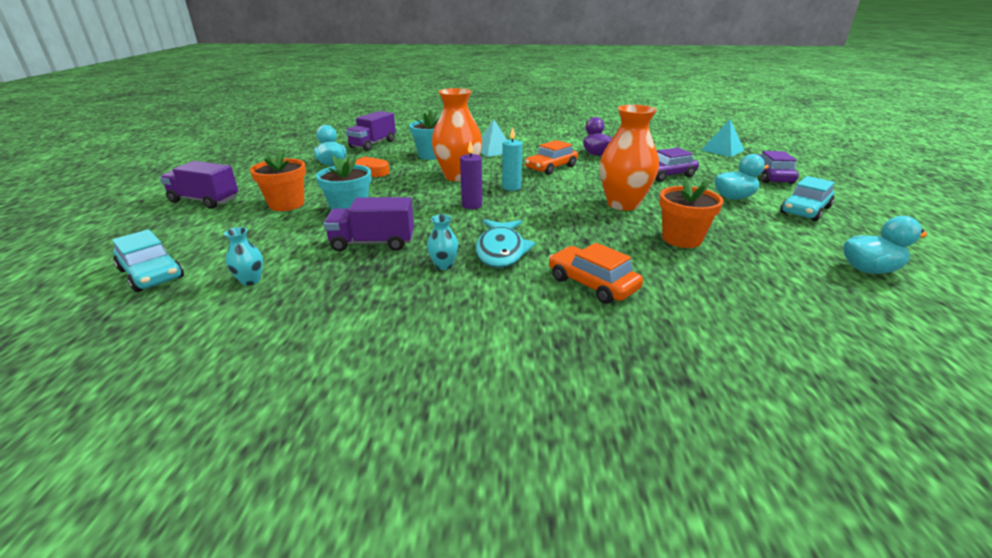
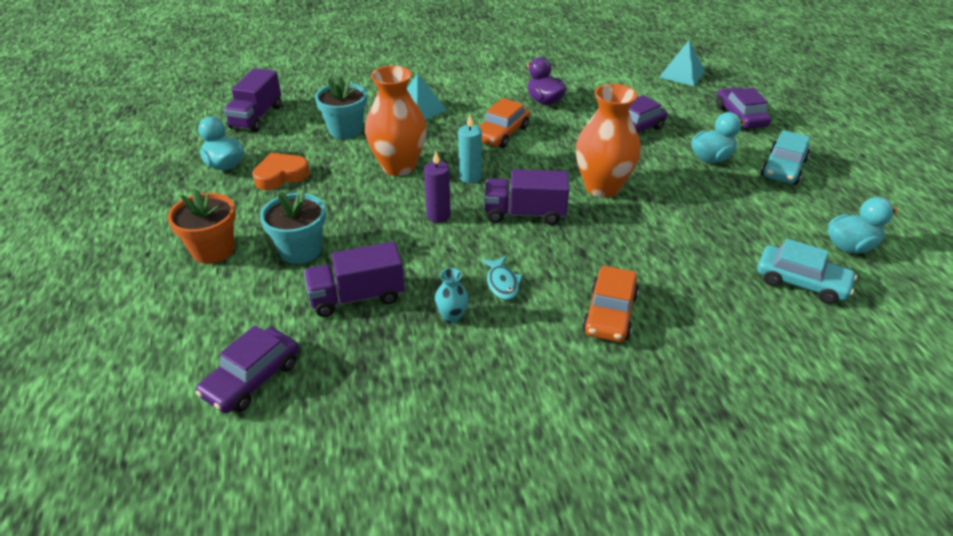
camera: 15 degrees left, 10 degrees up
turquoise car [112,229,184,292] -> turquoise car moved to [757,239,857,304]
purple truck [160,161,238,209] -> purple truck moved to [484,169,569,225]
turquoise vase [224,227,263,285] -> purple car [195,326,299,413]
turquoise fish [476,219,536,268] -> turquoise fish [481,256,523,300], size x0.58
orange car [549,243,643,304] -> orange car turned 105 degrees counterclockwise [582,266,639,342]
orange flower pot [659,176,724,248] -> none

